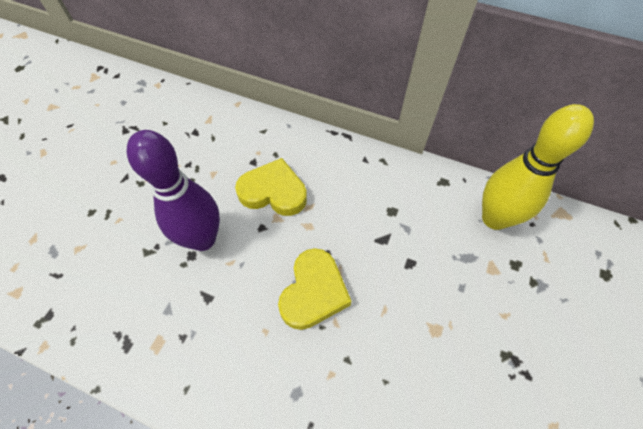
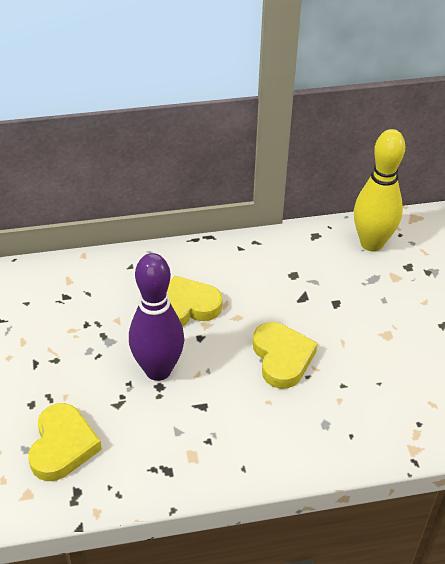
camera: 35 degrees left, 15 degrees down
none -> yellow heart [28,403,102,481]

